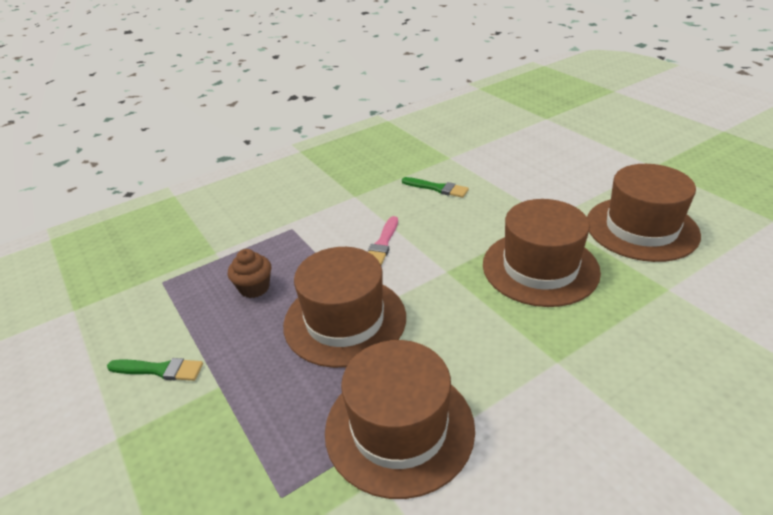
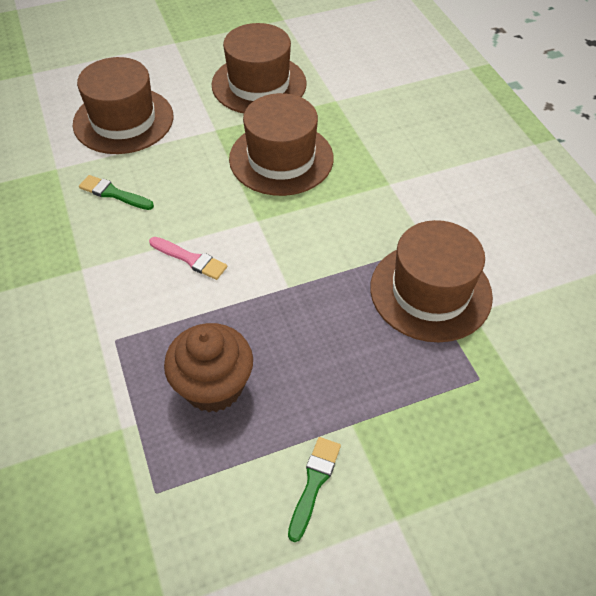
camera: 80 degrees left, 15 degrees up
brown cupcake [228,249,271,298] -> brown cupcake [164,323,253,412], size x1.68
brown hat [283,247,406,368] -> brown hat moved to [73,57,174,154]
green brush [402,177,469,198] -> green brush turned 105 degrees counterclockwise [79,175,154,210]

